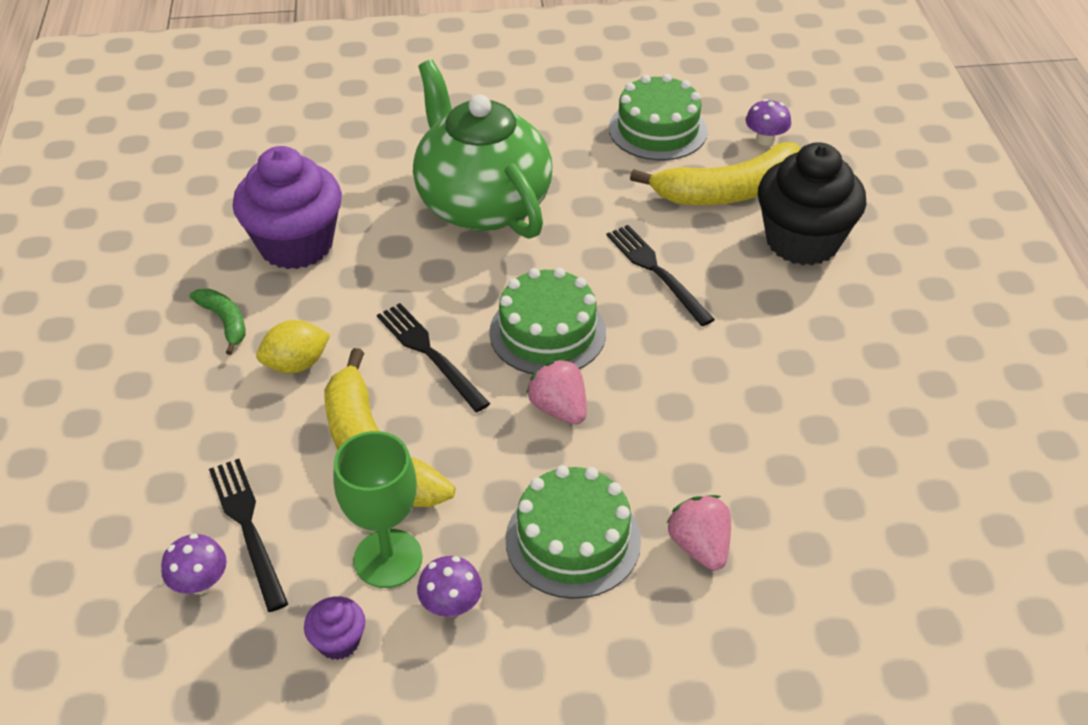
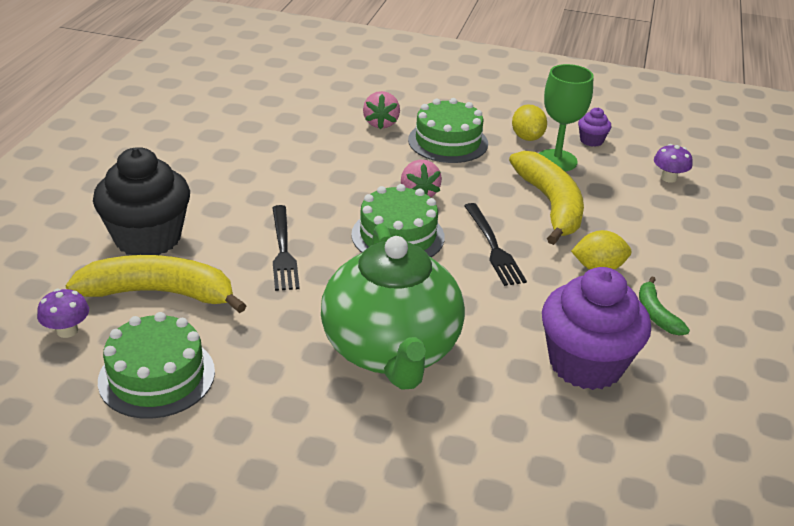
camera: 160 degrees left, 10 degrees down
black fork [209,459,288,612] -> none
purple mushroom [417,556,482,617] -> yellow lemon [512,104,547,141]

